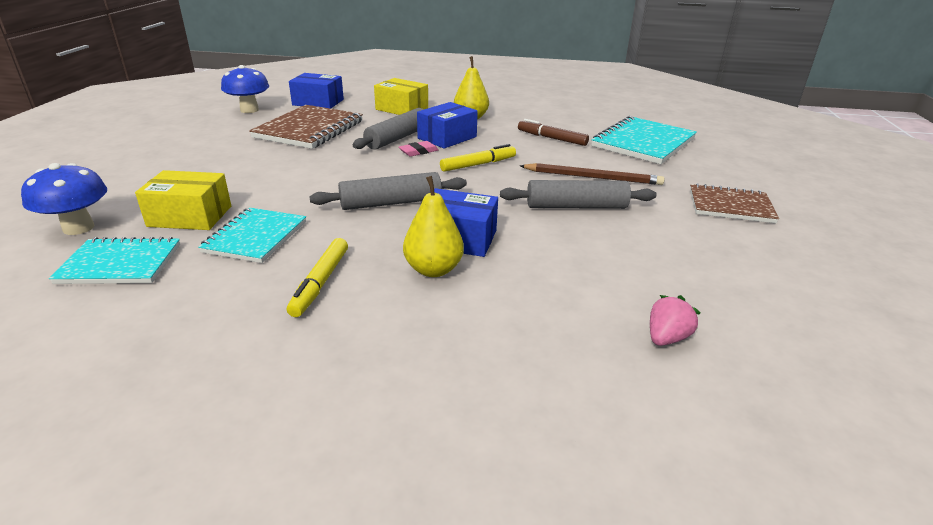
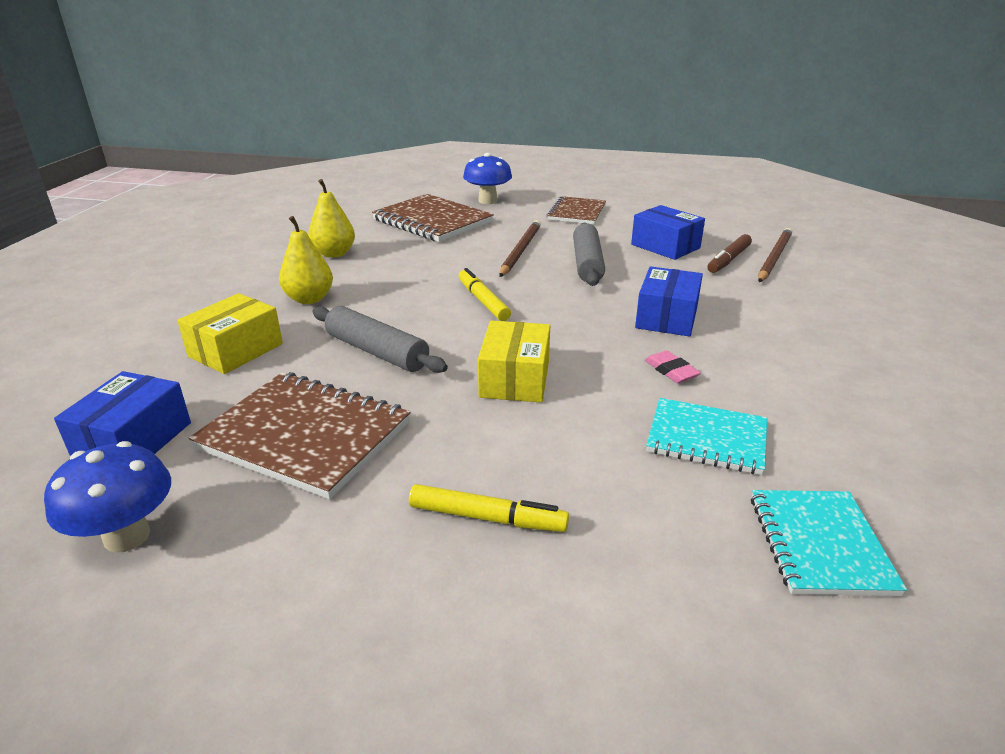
camera: 85 degrees left, 0 degrees up
blue mushroom [21,163,107,235] -> blue mushroom moved to [463,153,512,204]
yellow box [135,170,231,230] -> yellow box moved to [478,320,550,402]
yellow marker [287,238,348,317] -> yellow marker moved to [409,484,569,532]
grey rolling pin [309,172,467,210] -> none
pink eraser [399,141,439,157] -> pink eraser moved to [645,350,701,383]
yellow pear [403,176,464,277] -> yellow pear moved to [308,179,355,258]
blue box [417,102,478,149] -> blue box moved to [631,205,705,260]
brown marker [518,119,589,146] -> brown marker moved to [707,234,752,273]
turquoise notebook [591,116,697,164] -> brown notebook [372,194,494,242]
pink strawberry [650,295,701,346] -> brown pencil [758,228,792,282]

